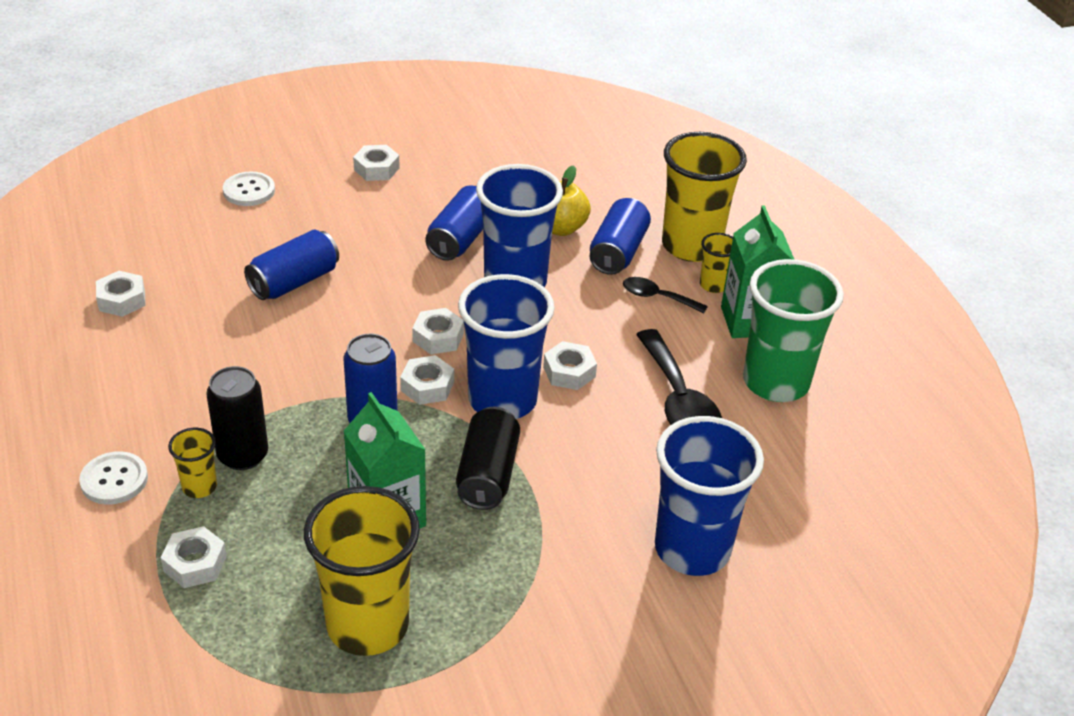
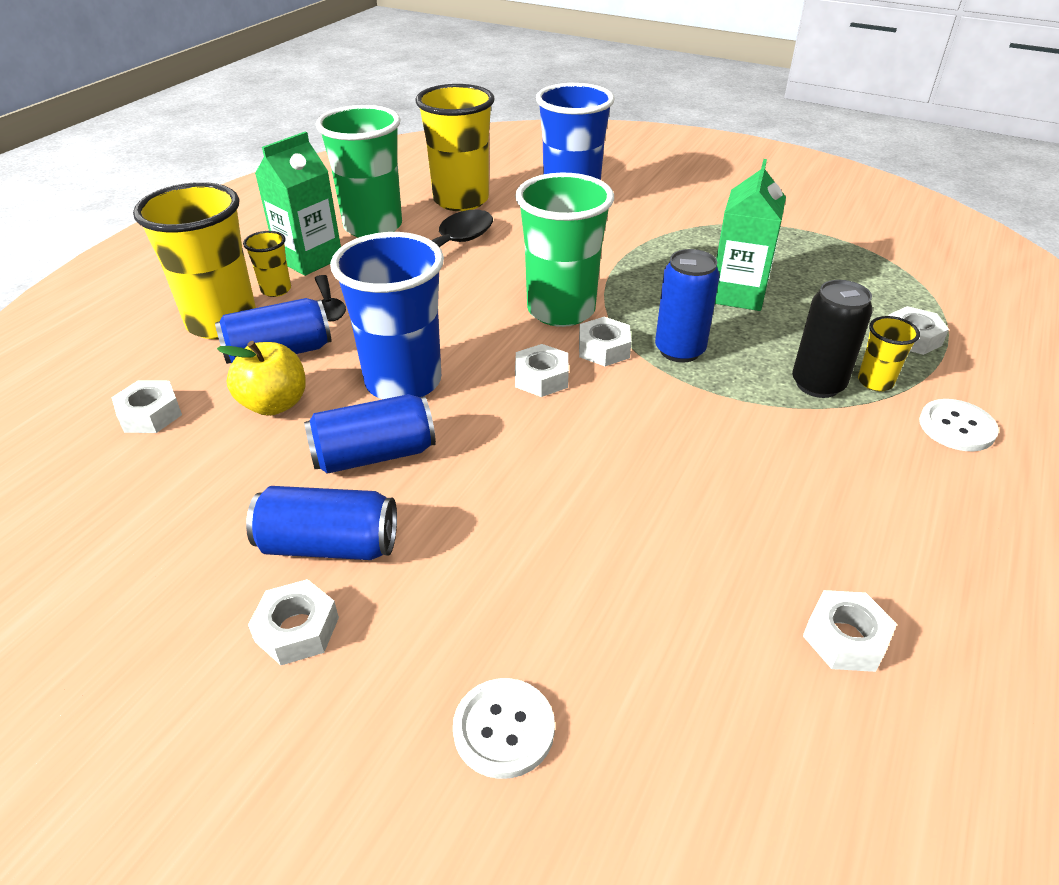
camera: 130 degrees left, 0 degrees up
blue can [244,230,339,300] -> blue can moved to [246,486,397,560]
yellow cup [304,486,420,656] -> yellow cup moved to [415,84,494,211]
black can [456,407,520,510] -> none
blue cup [458,274,555,419] -> green cup [515,173,614,327]
white nut [543,341,597,390] -> white nut moved to [111,380,182,433]

